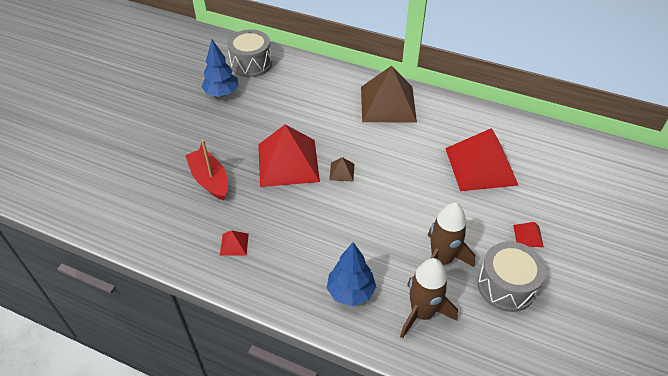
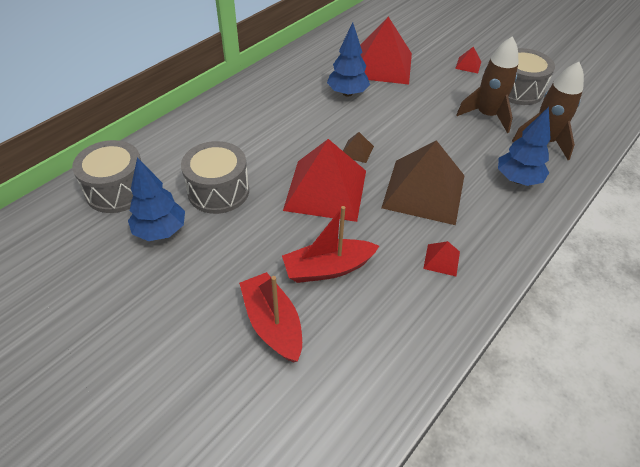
camera: 75 degrees left, 0 degrees up
brown pyramid [361,66,417,122] -> brown pyramid moved to [382,140,465,225]
none -> grey drum [181,141,249,214]
none -> red boat [239,272,302,362]
none -> blue tree [327,23,370,97]

